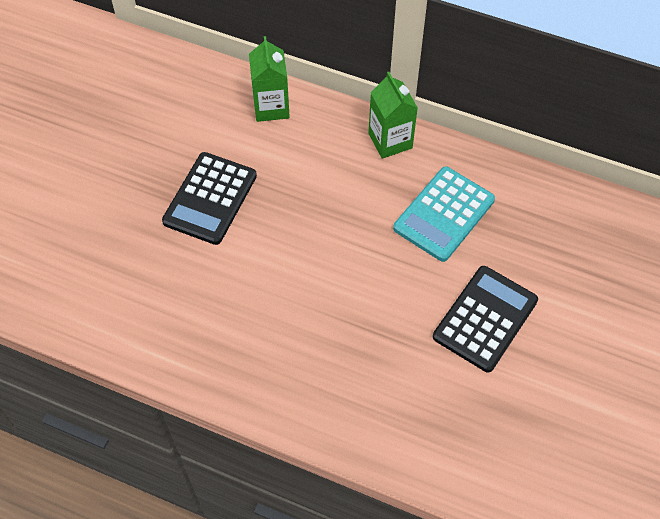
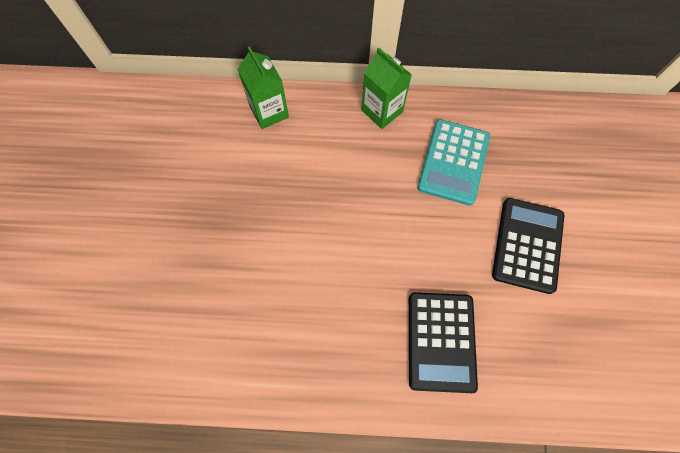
camera: 20 degrees left, 10 degrees up
black calculator [162,152,257,245] -> black calculator moved to [409,292,478,393]

